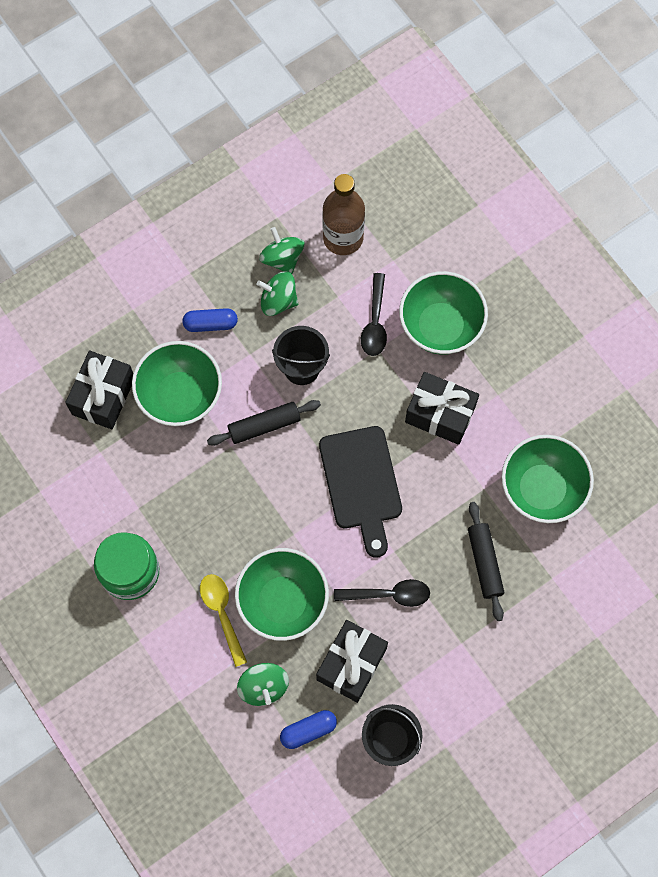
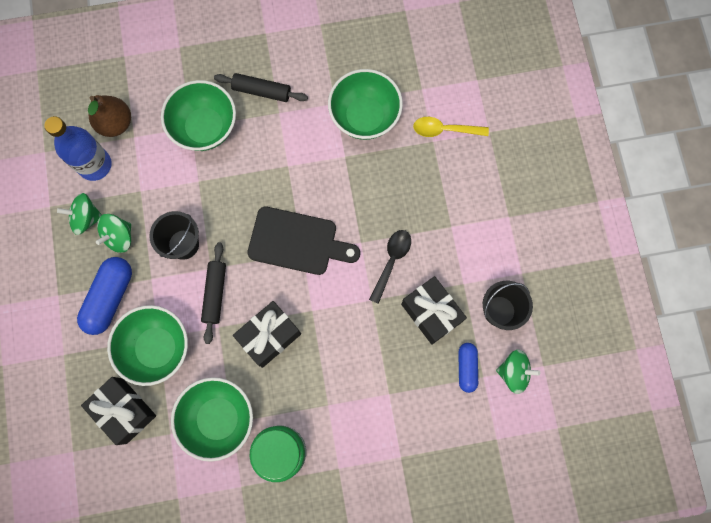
camera: 65 degrees left, 5 degrees up
blue capsule [182,308,238,332] -> blue capsule [77,257,132,335], size x1.67
yellow spoon [200,574,247,667] -> yellow spoon moved to [413,117,489,137]
green bowl [235,548,329,641] -> green bowl moved to [171,377,253,462]
green spinning top [237,663,289,706] -> green spinning top moved to [496,349,540,394]
brown bottle [322,174,365,255] -> blue bottle [44,116,112,181]
black spoon [361,273,387,356] -> none
black gift [405,372,479,445] -> black gift moved to [233,301,301,368]
black rolling pin [468,502,504,621] -> black rolling pin moved to [214,73,308,102]
none -> brown pear [88,95,131,137]

